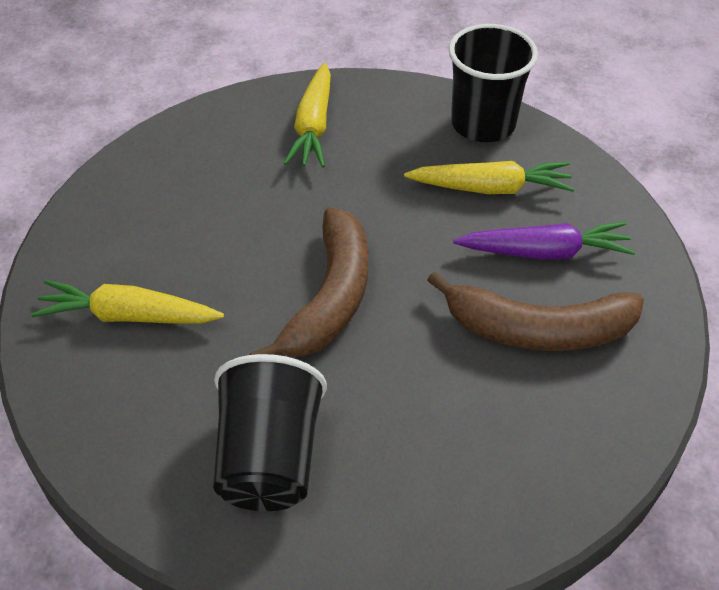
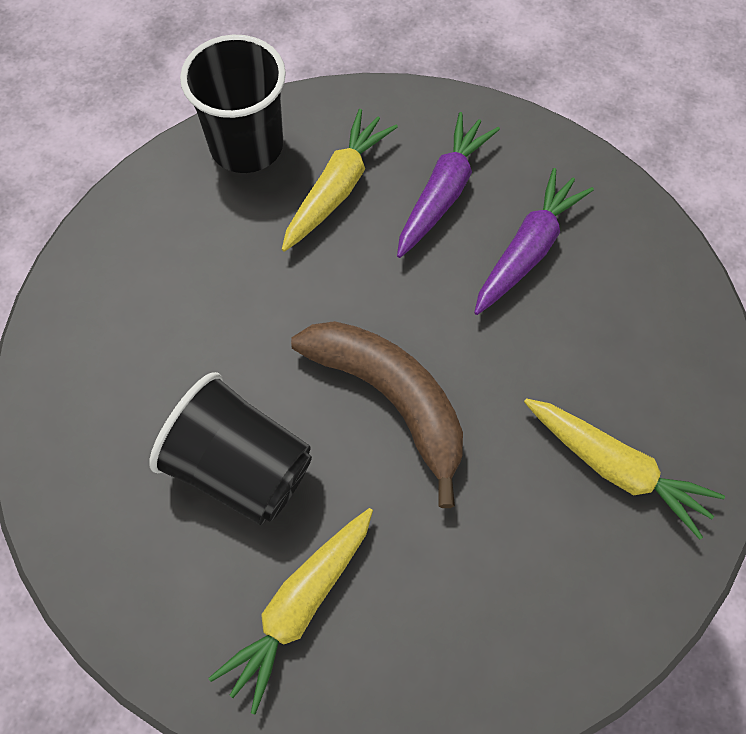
camera: 60 degrees left, 15 degrees up
black cup [213,354,327,511] -> black cup moved to [149,372,312,525]
yellow carrot [283,63,331,168] -> yellow carrot moved to [524,398,725,540]
brown banana [427,271,644,351] -> purple carrot [474,168,594,315]

